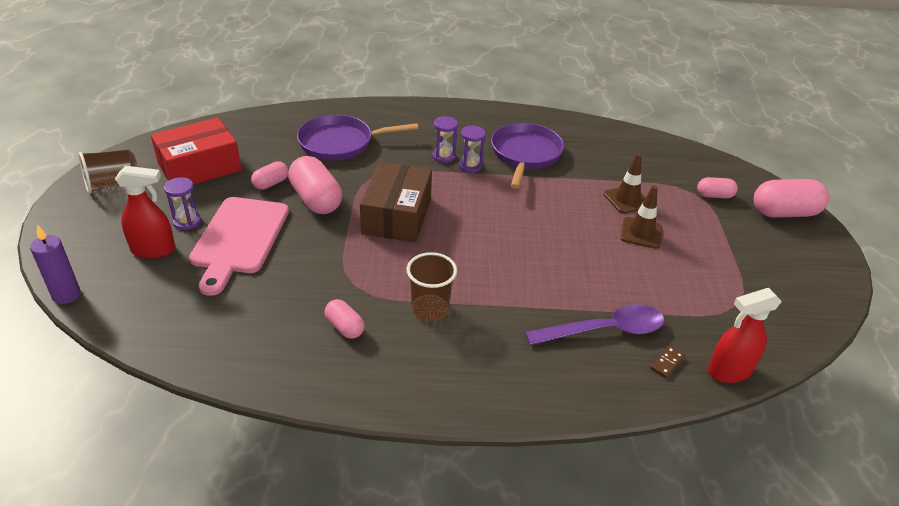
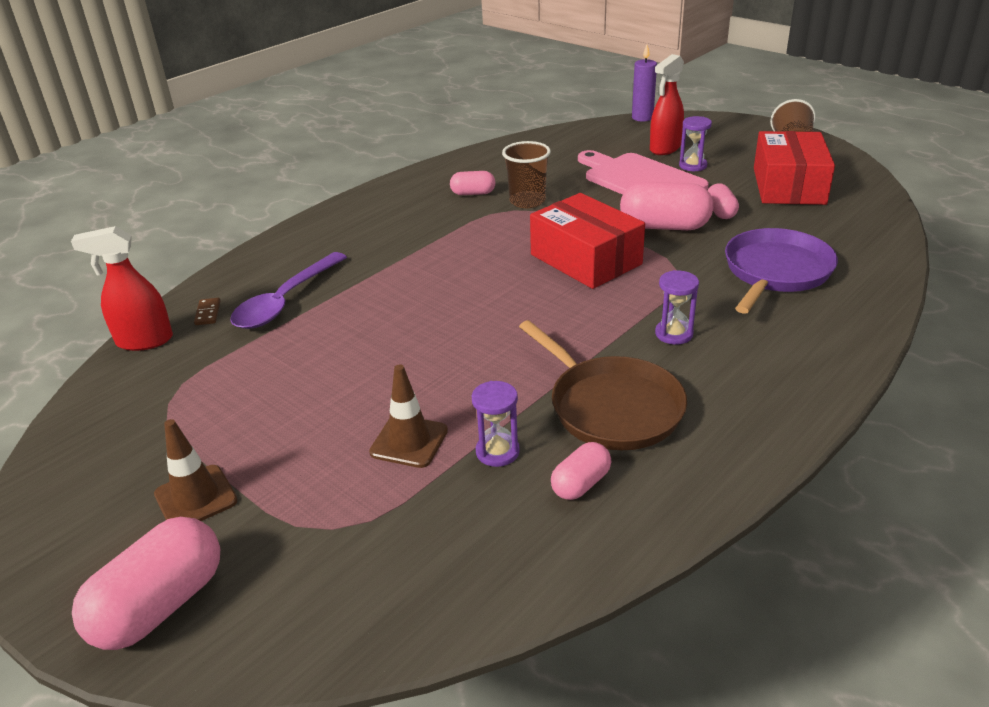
camera: 135 degrees right, 5 degrees down
brown box [360,162,432,242] -> red box [530,193,645,289]
brown cup [407,252,457,321] -> brown cup moved to [502,141,551,208]
purple hourglass [459,126,486,173] -> purple hourglass moved to [472,381,520,467]
purple pan [491,123,564,189] -> brown pan [519,320,687,450]
brown traffic cone [621,186,662,249] -> brown traffic cone moved to [154,419,238,521]
pink capsule [697,177,738,198] -> pink capsule moved to [551,442,611,500]
red spray bottle [708,288,782,383] -> red spray bottle turned 120 degrees counterclockwise [71,226,173,351]

